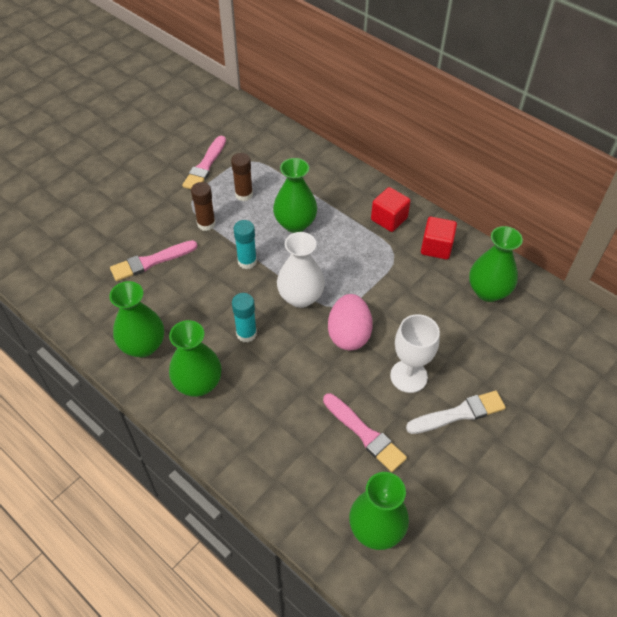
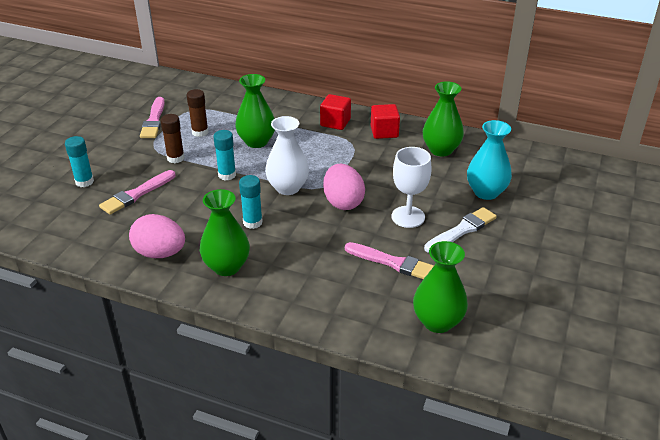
camera: 20 degrees left, 15 degrees down
green vase [109,281,164,357] -> pink egg [129,214,185,258]
none -> turquoise glue stick [65,136,94,187]
none -> turquoise vase [467,120,512,200]

